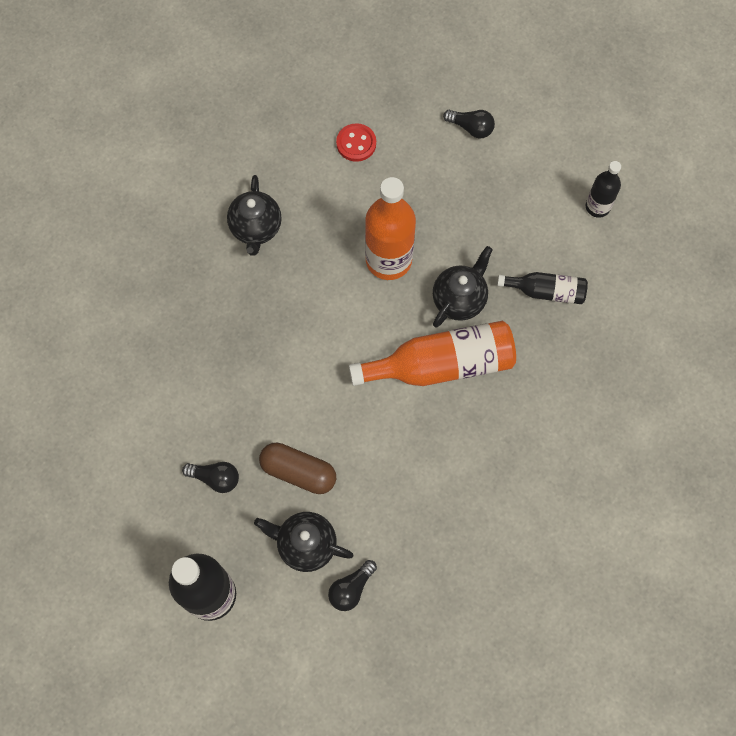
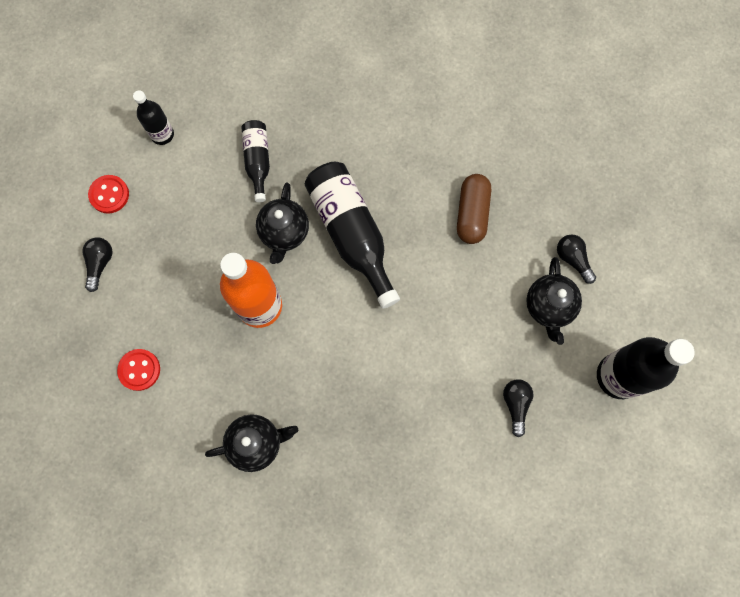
camera: 105 degrees left, 5 degrees up
brown capsule [259,443,336,494] -> brown capsule moved to [457,174,491,244]
black light bulb [328,560,377,611] -> black light bulb turned 150 degrees counterclockwise [557,234,596,284]
orange bottle [349,321,516,386] -> black bottle [305,162,400,309]
black teapot [433,246,493,328] -> black teapot turned 105 degrees counterclockwise [256,183,309,264]
none -> red button [88,175,129,214]

